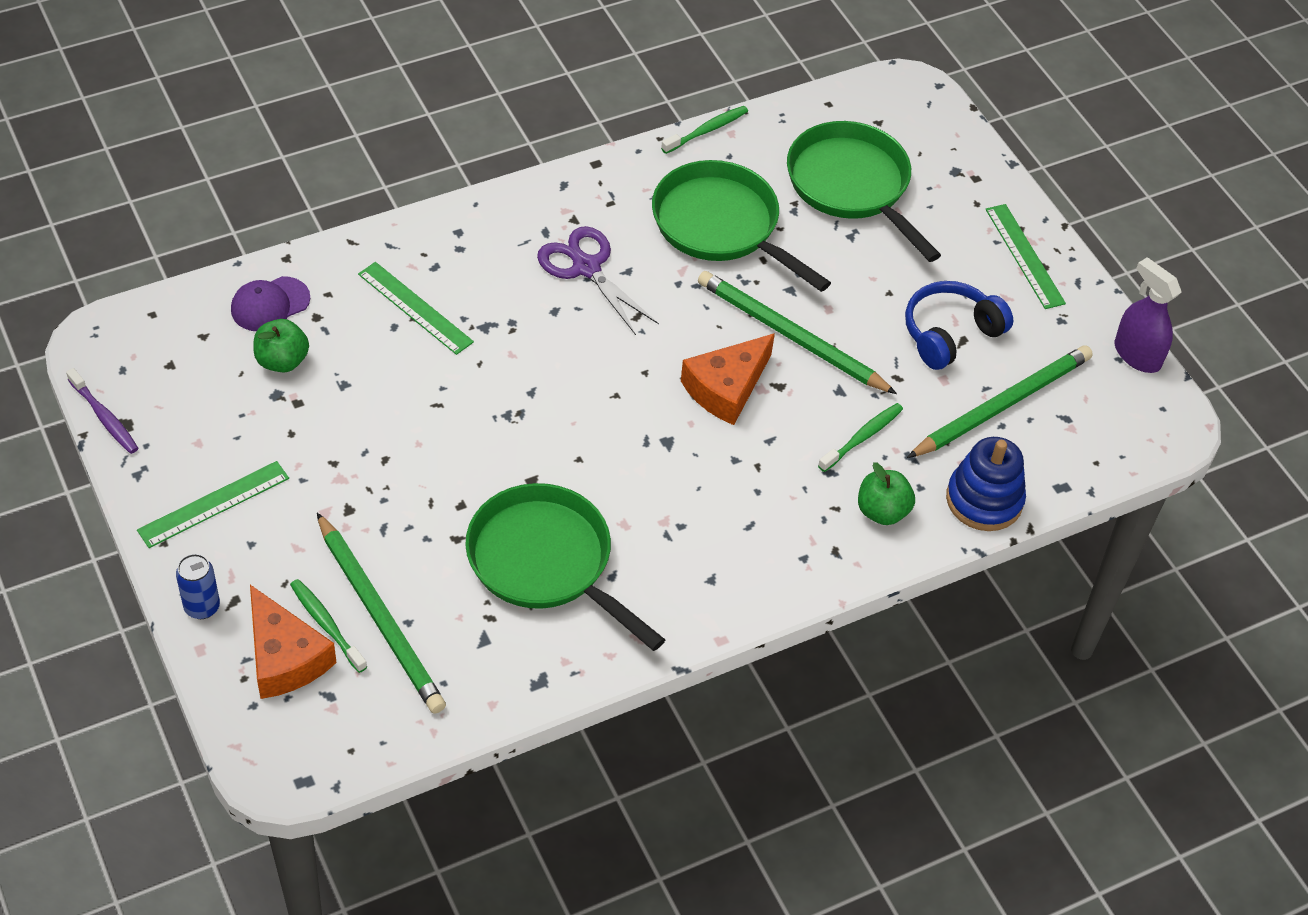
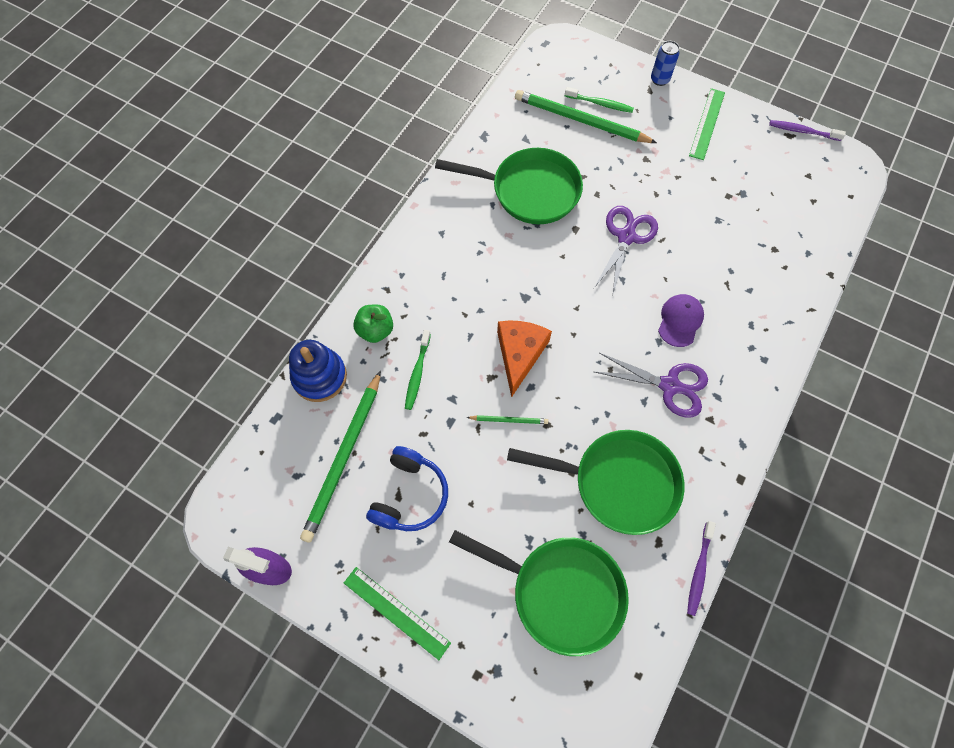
camera: 150 degrees right, 15 degrees up
purple cap [231,276,310,331] -> purple cap moved to [658,294,704,347]
orange cheese [250,585,337,699] -> none
green apple [253,319,309,372] -> none
green ruler [358,262,474,355] -> none
green toothbrush [661,106,748,154] -> purple toothbrush [687,521,716,616]
green pencil [698,271,897,394] -> green pencil [466,415,548,424], size x0.45
none -> purple scissors [594,206,658,294]

